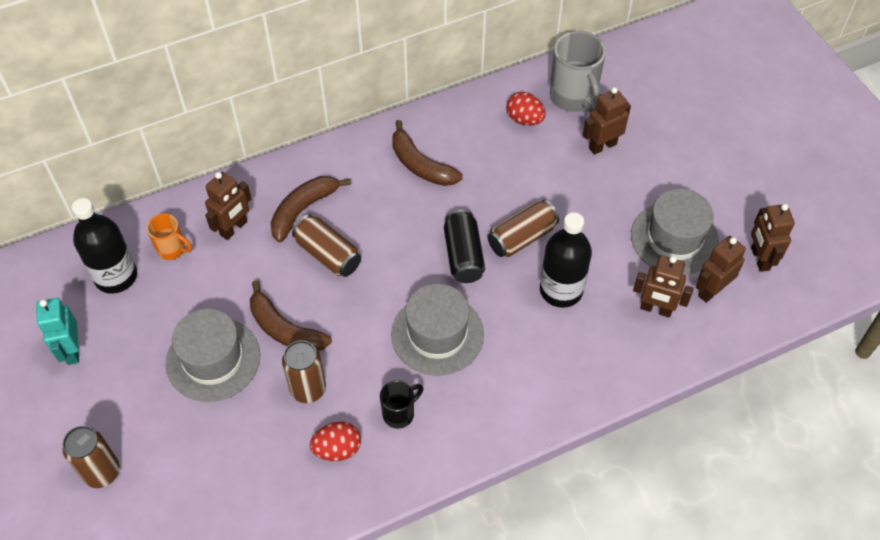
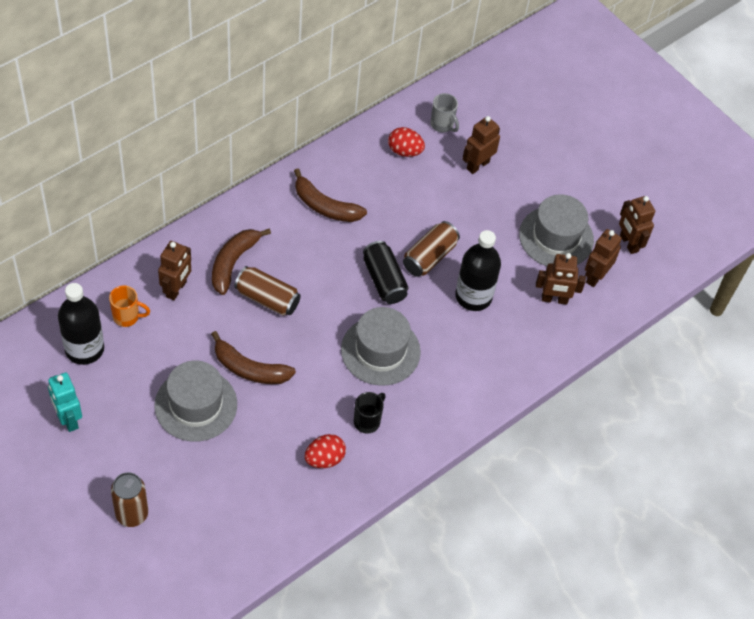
camera: 20 degrees left, 0 degrees up
brown can [282,340,326,403] -> none
grey mug [550,31,606,112] -> grey mug [430,93,459,132], size x0.56

